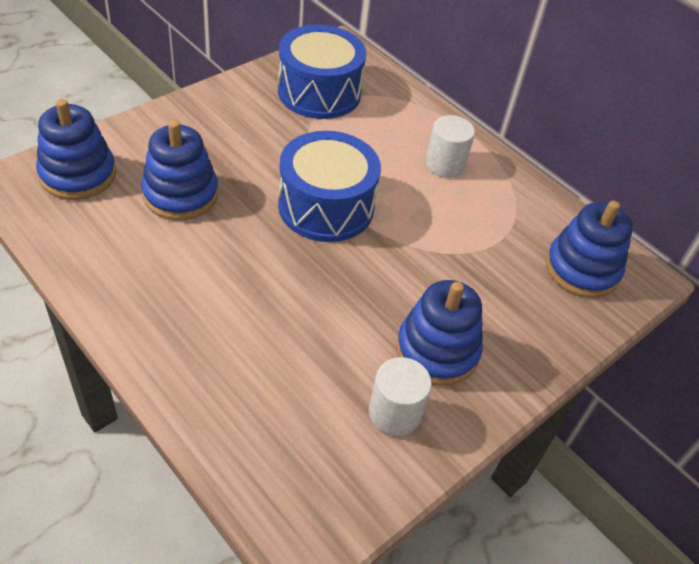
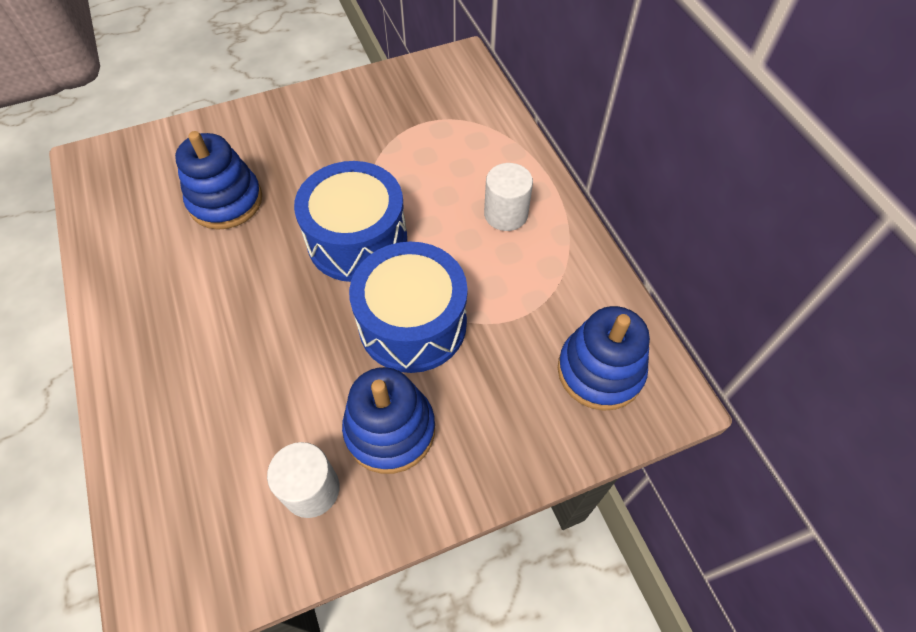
camera: 25 degrees right, 10 degrees up
blue stacking toy [36,99,116,200] -> none
blue drum [278,25,366,119] -> blue drum moved to [349,242,468,373]

